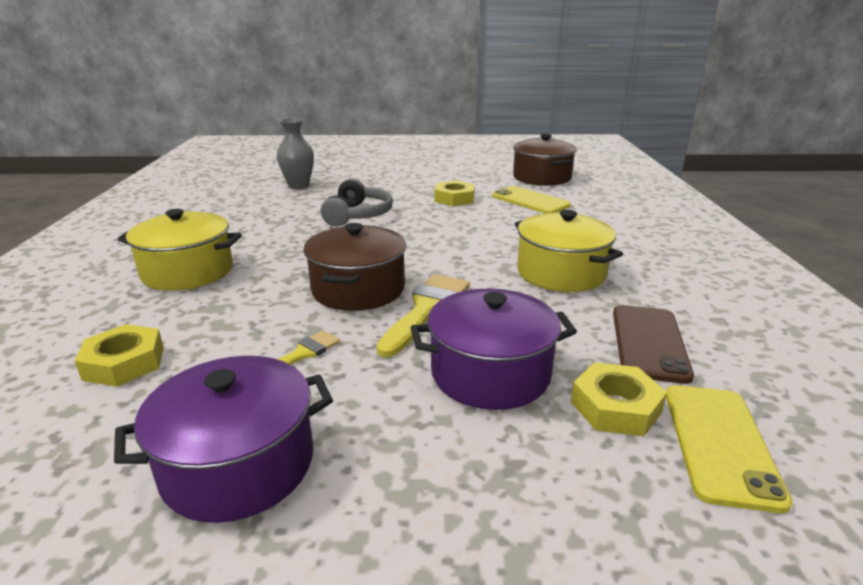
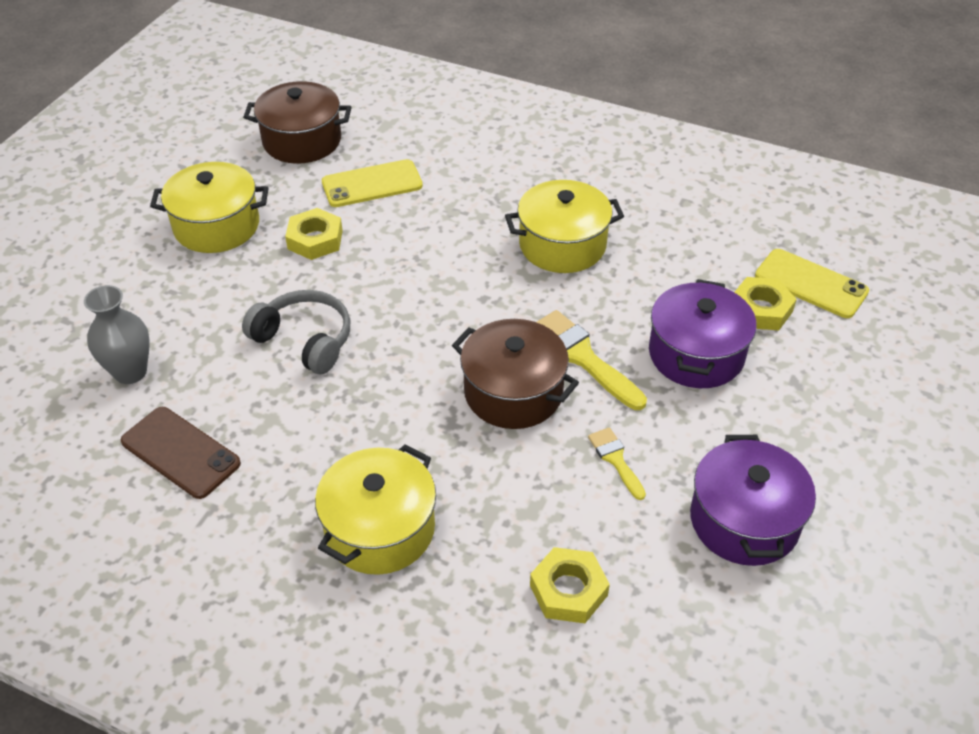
camera: 65 degrees left, 20 degrees up
brown phone [613,305,694,384] -> brown phone moved to [121,407,241,499]
none -> yellow pot [150,162,268,253]

